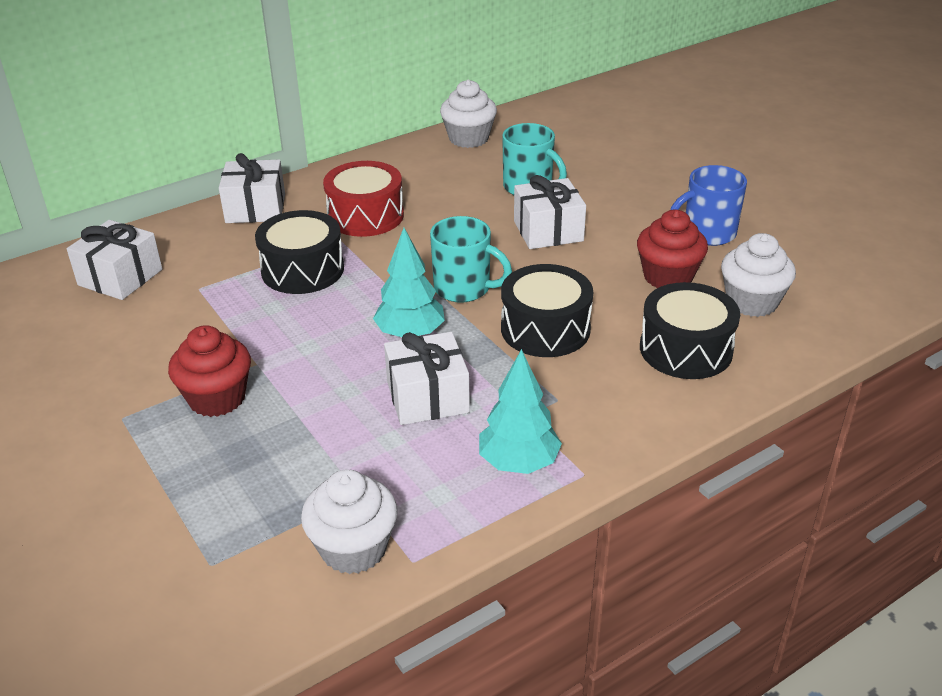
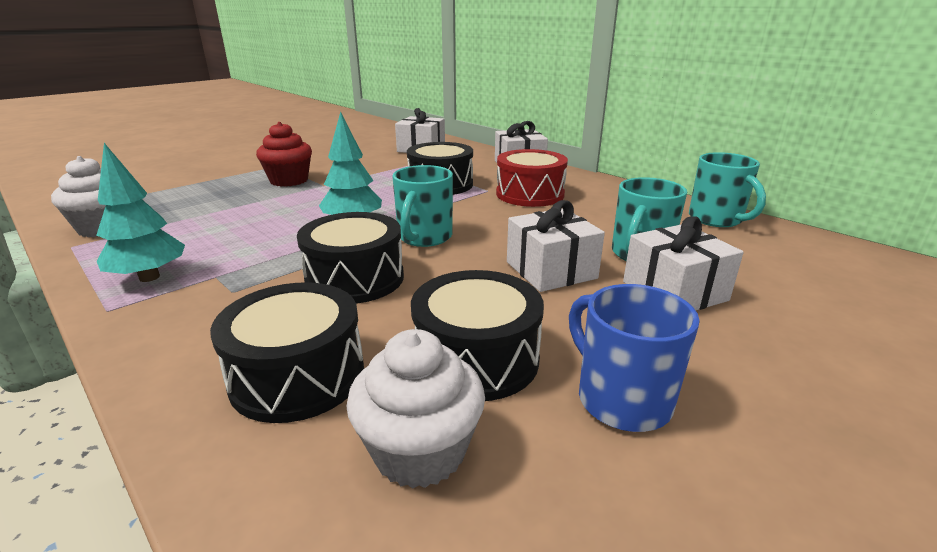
camera: 80 degrees right, 10 degrees down
white gift [384,332,470,425] -> white gift moved to [623,216,744,310]
white cupcake [440,80,497,148] -> turquoise mug [689,152,766,227]
red cupcake [637,210,708,288] -> black drum [411,270,544,401]

